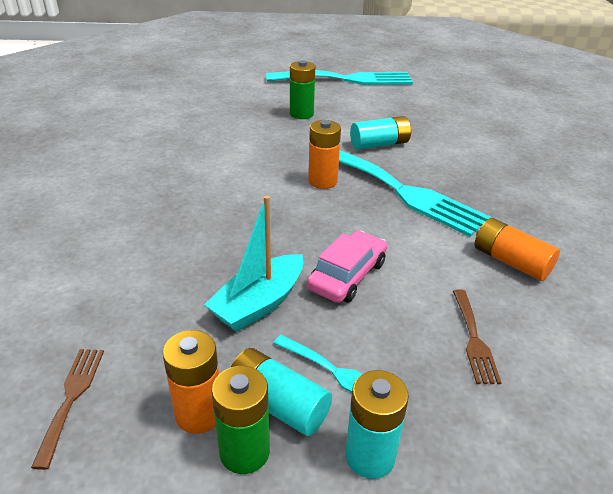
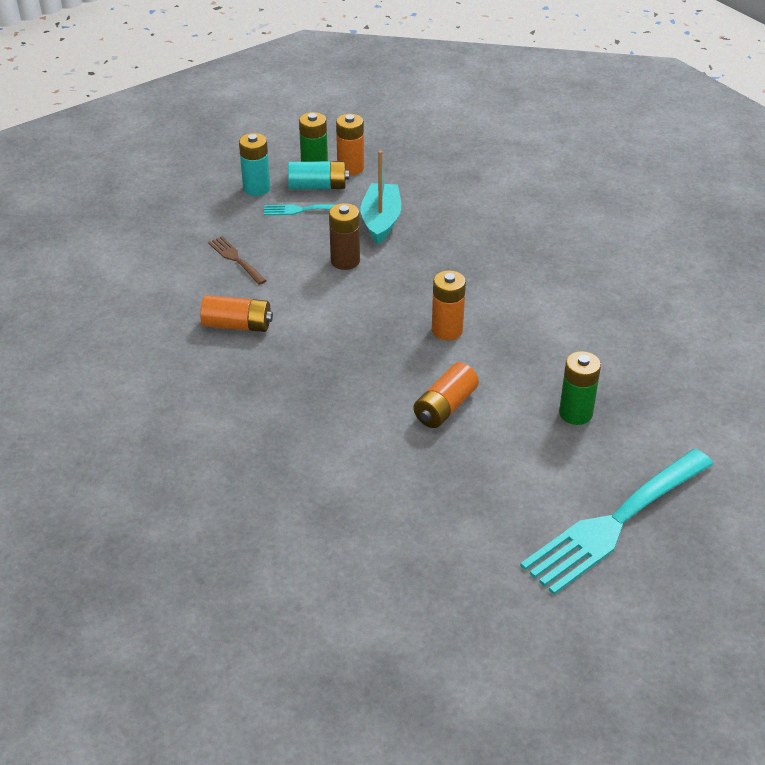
camera: 145 degrees right, 5 degrees up
brown fork [31,349,104,470] -> none
pink car [307,230,387,303] -> brown battery [329,203,360,270]
turquoise fork [339,150,491,237] -> none
turquoise battery [350,116,411,150] -> orange battery [413,362,479,428]

